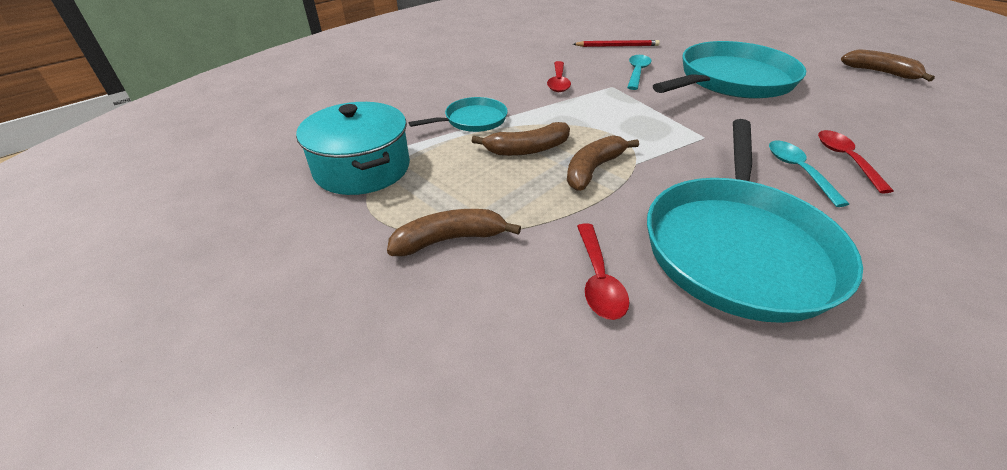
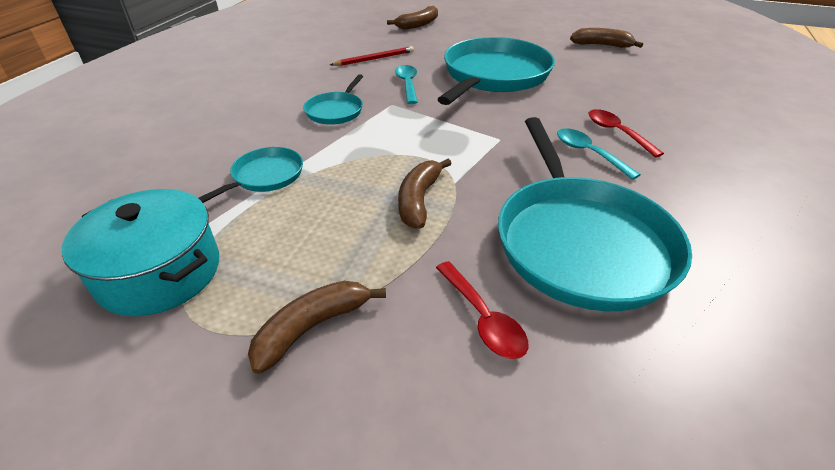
camera: 25 degrees left, 0 degrees up
brown banana [472,122,570,156] -> brown banana moved to [387,6,438,30]
red spoon [547,61,571,92] -> turquoise pan [303,74,363,125]

